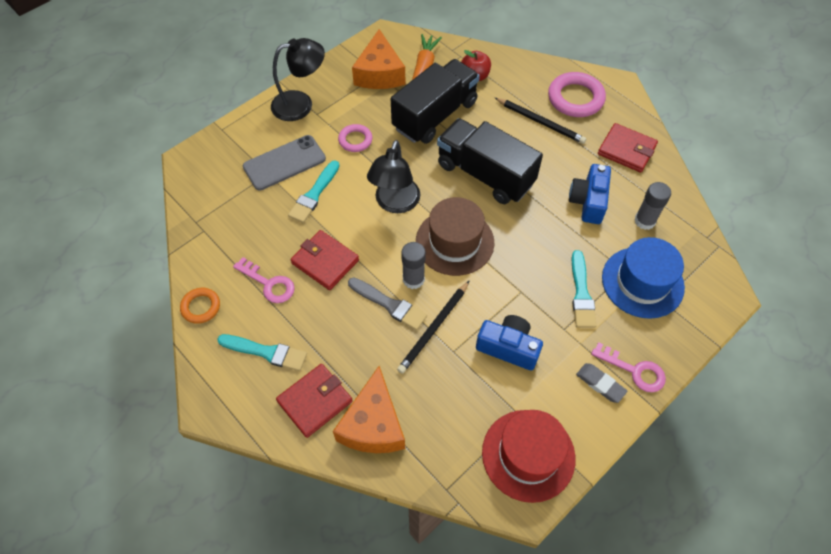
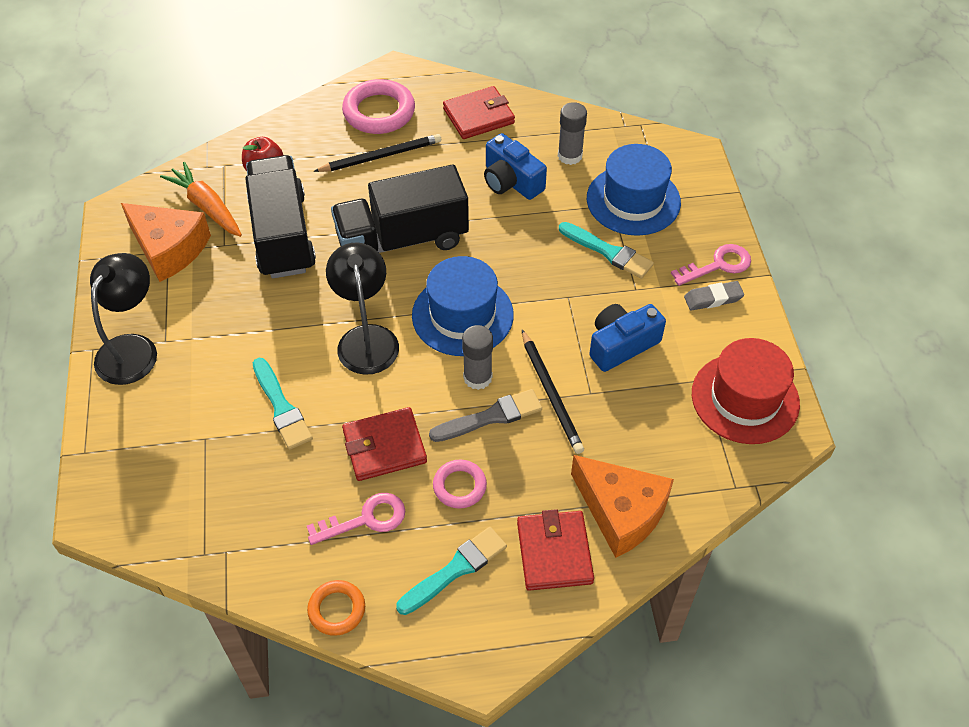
camera: 55 degrees left, 5 degrees down
grey phone [243,135,326,190] -> none
pink ring [338,124,372,152] -> pink ring moved to [433,460,487,508]
black lamp [367,140,420,213] -> black lamp turned 150 degrees counterclockwise [326,242,399,375]
brown hat [416,197,494,276] -> blue hat [412,256,514,356]

